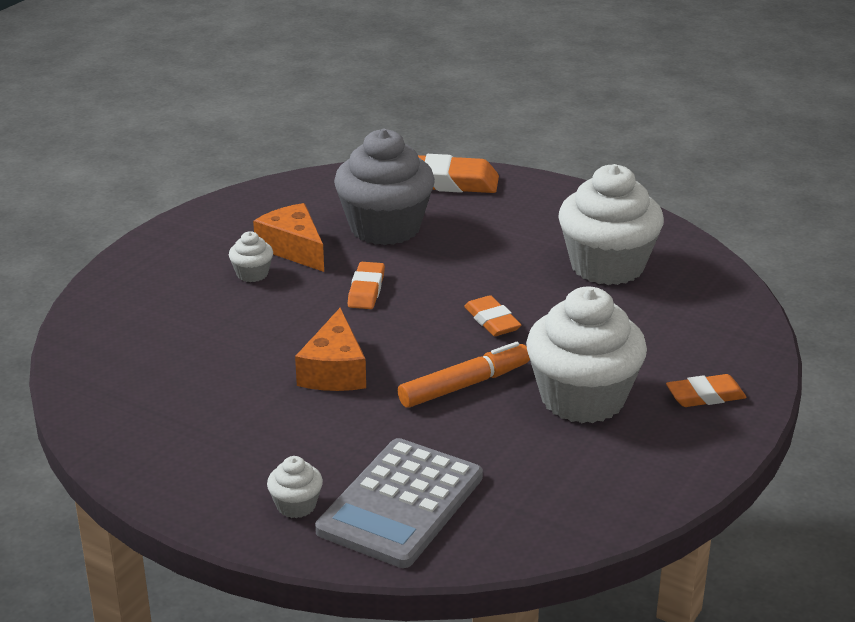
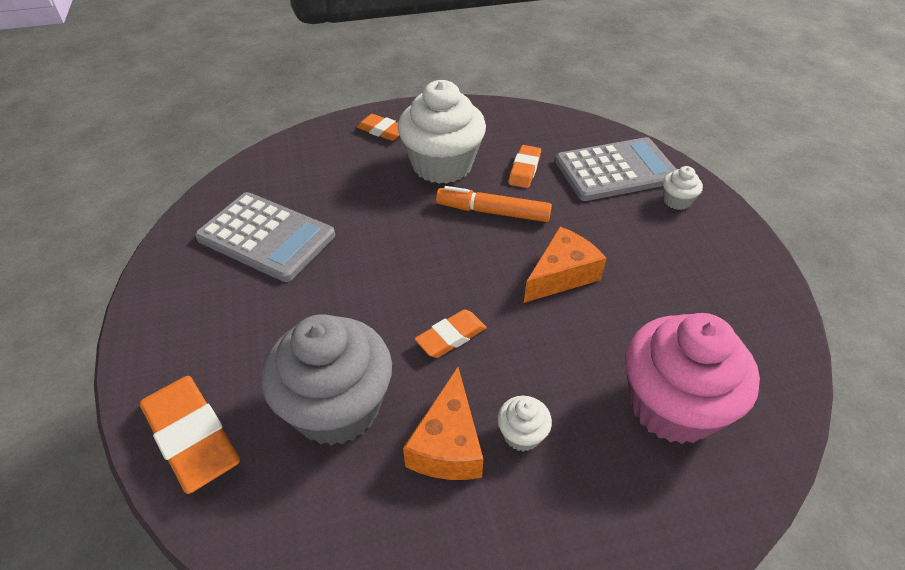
camera: 135 degrees left, 15 degrees up
orange eraser [464,295,521,336] -> orange eraser moved to [508,145,541,188]
white cupcake [558,164,664,285] -> grey calculator [195,192,335,282]
none -> pink cupcake [625,313,760,444]

